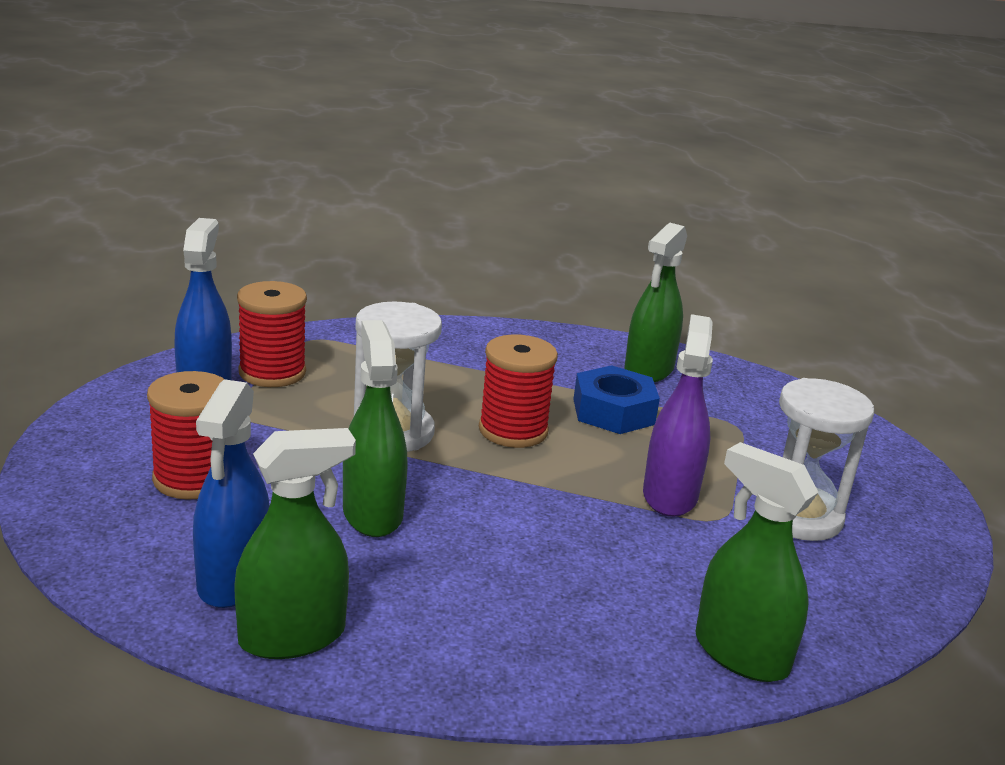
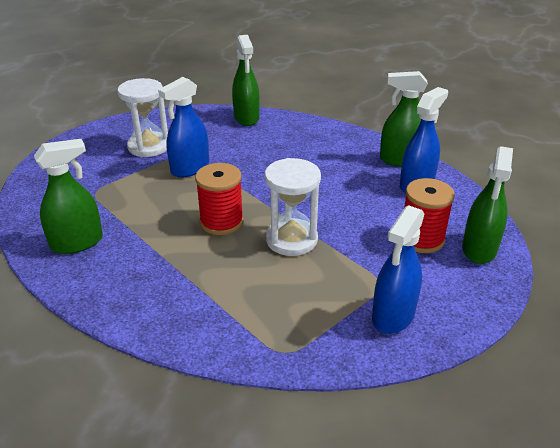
camera: 145 degrees left, 10 degrees up
red spool [237,281,307,387] -> none
green spray bottle [343,320,408,537] -> green spray bottle moved to [462,146,513,264]
blue nut [573,365,660,434] -> none
purple spray bottle [643,314,713,517] -> blue spray bottle [158,77,209,178]

